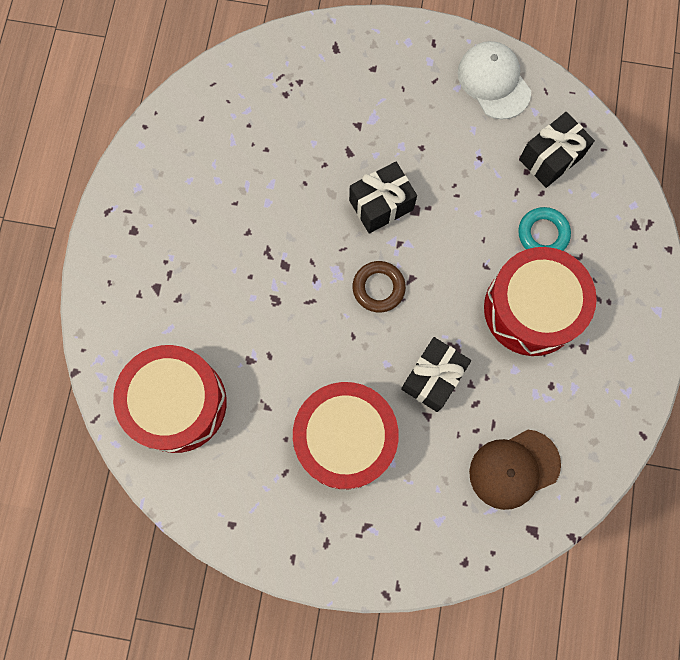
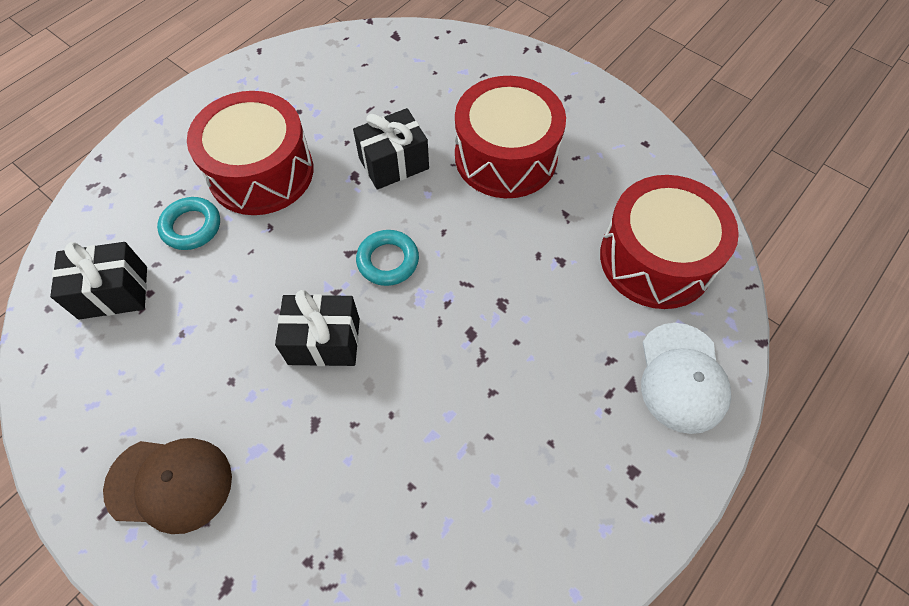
camera: 150 degrees left, 15 degrees down
brown ring [353,261,406,312] -> turquoise ring [356,230,419,286]
white cap [458,41,531,120] -> white cap moved to [641,323,731,434]
brown cap [469,430,561,510] -> brown cap moved to [103,438,232,534]

